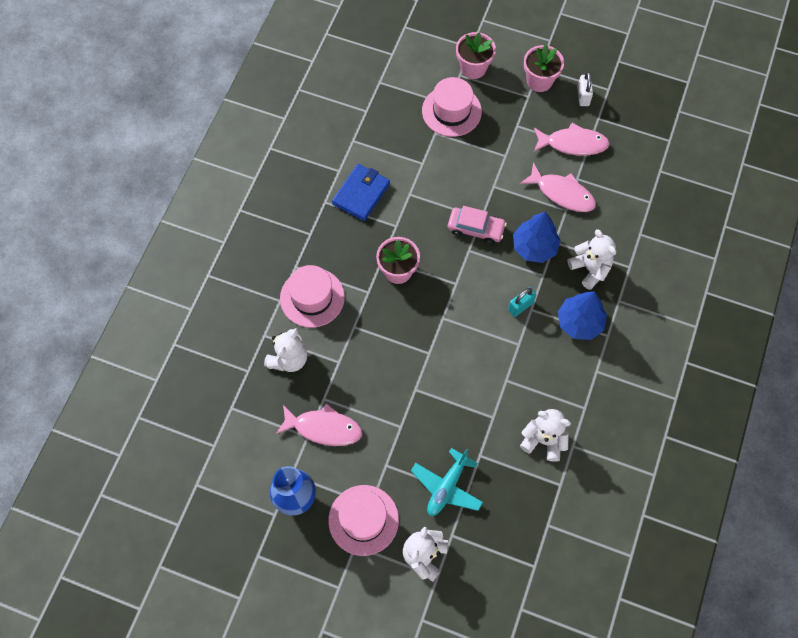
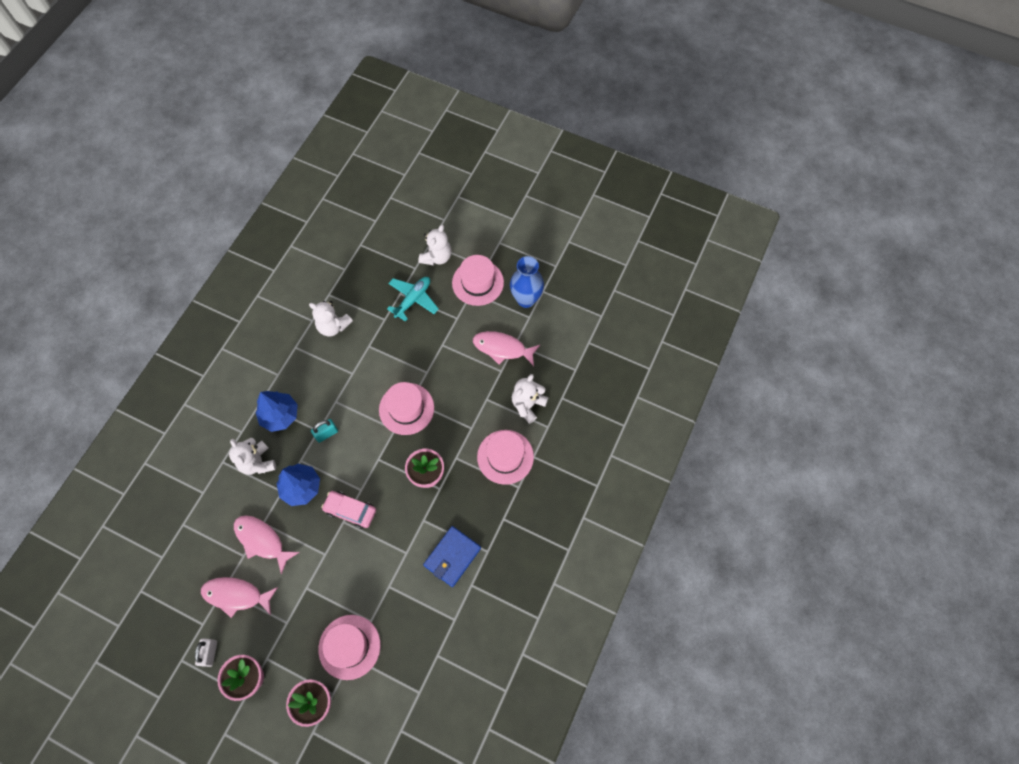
camera: 175 degrees left, 0 degrees up
none -> pink hat [379,382,434,435]

